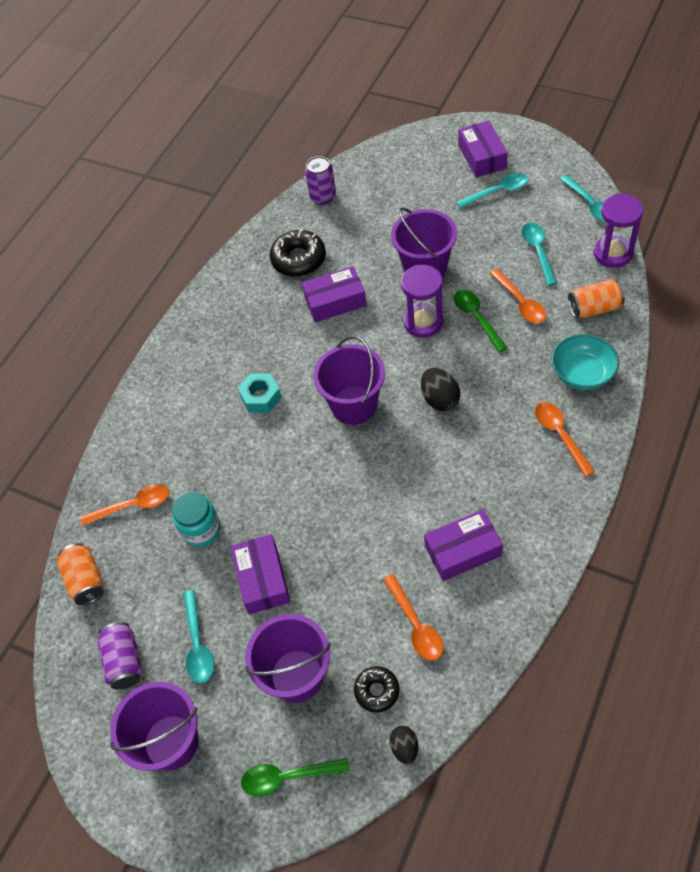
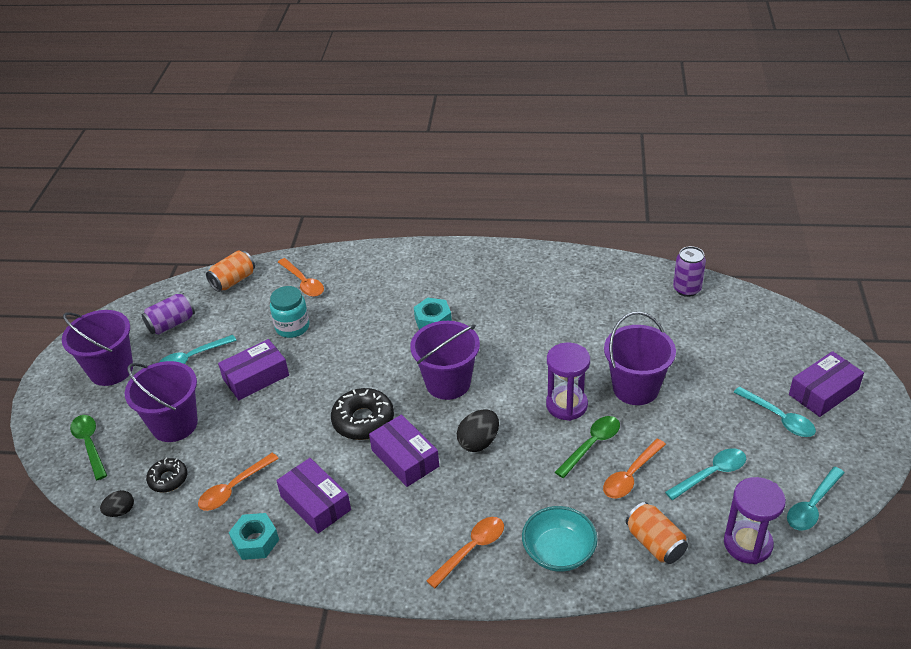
camera: 65 degrees right, 15 degrees down
black donut [270,229,326,277] -> black donut moved to [331,388,394,440]
purple box [302,266,367,322] -> purple box moved to [369,414,439,487]
none -> turquoise nut [229,513,279,560]

